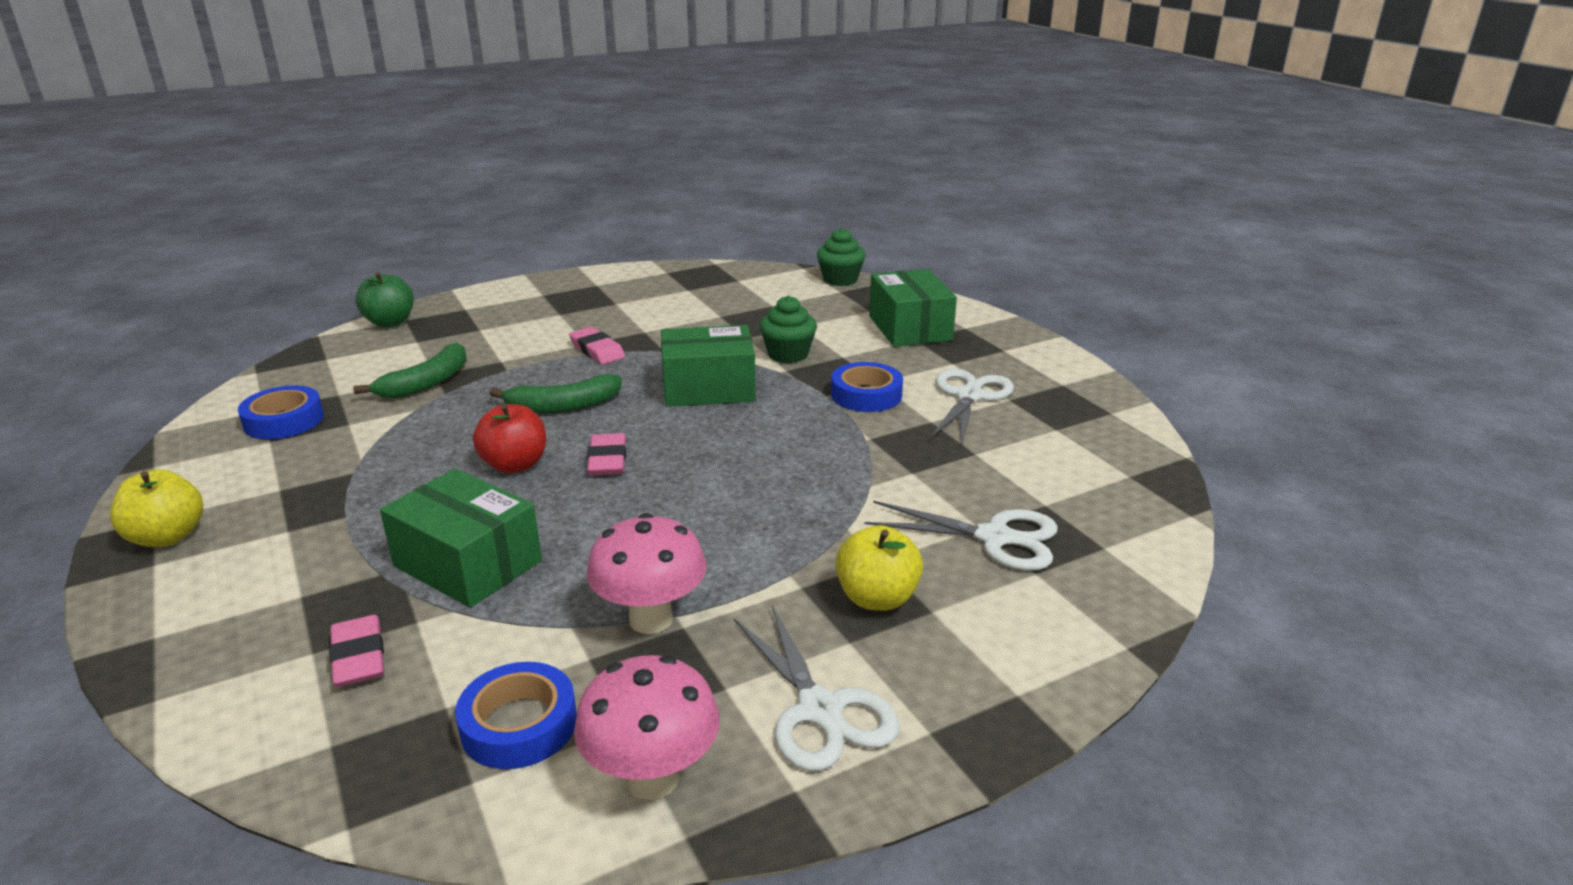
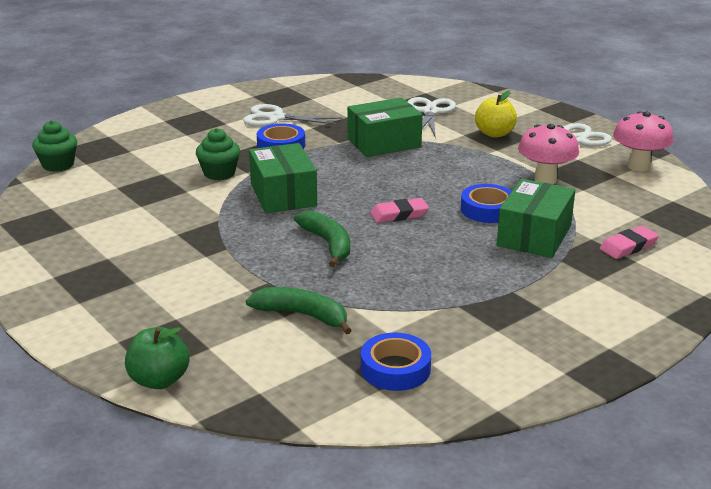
camera: 100 degrees left, 0 degrees up
yellow apple [110,469,203,547] -> none
blue tape [455,662,577,769] -> blue tape moved to [461,184,512,223]
red apple [473,404,546,473] -> none
pink eraser [569,327,625,364] -> none
green box [869,269,957,347] -> green box moved to [347,98,423,157]

